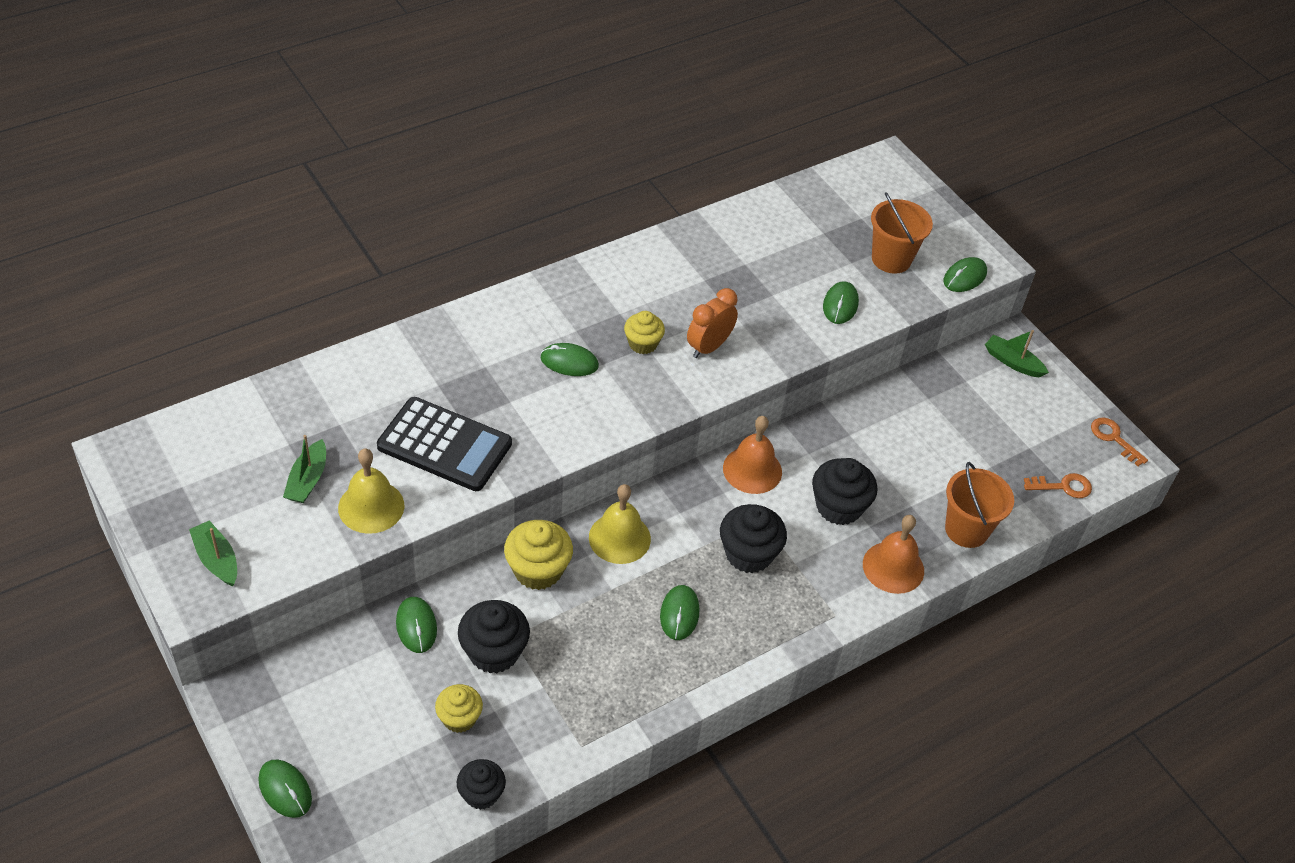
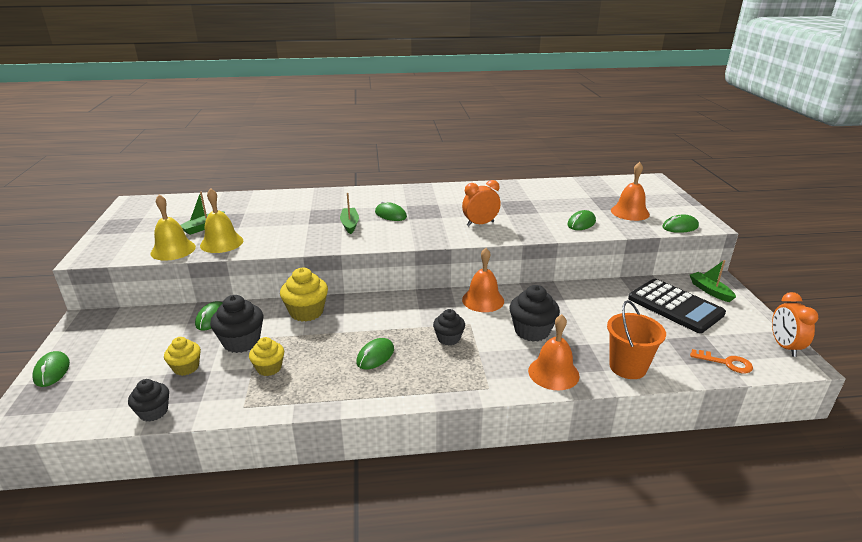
camera: 30 degrees right, 20 degrees down
green boat [189,520,237,586] -> green boat moved to [340,193,359,234]
black calculator [377,397,512,491] -> black calculator moved to [628,279,726,333]
yellow bell [589,484,651,564] -> yellow bell moved to [150,194,196,261]
yellow cupcake [624,311,665,354] -> yellow cupcake moved to [249,337,284,376]
black cupcake [720,504,787,573] -> black cupcake [433,309,465,346], size x0.64
orange bucket [871,192,933,274] -> orange bell [611,162,650,221]
orange key [1091,417,1148,466] -> orange clock [772,292,818,357]

